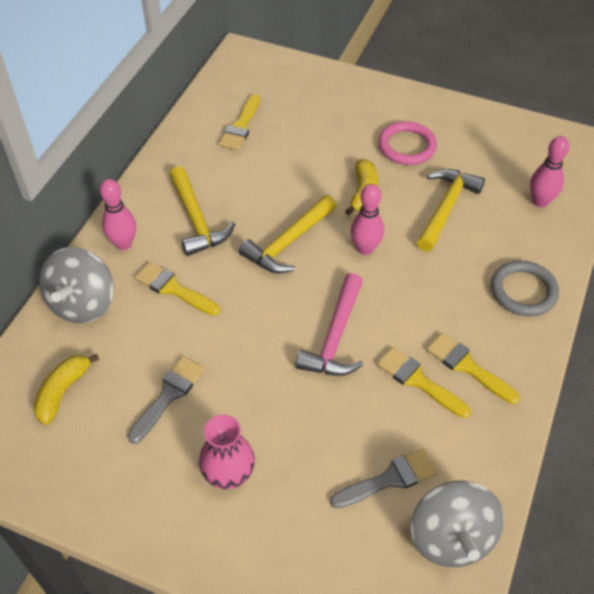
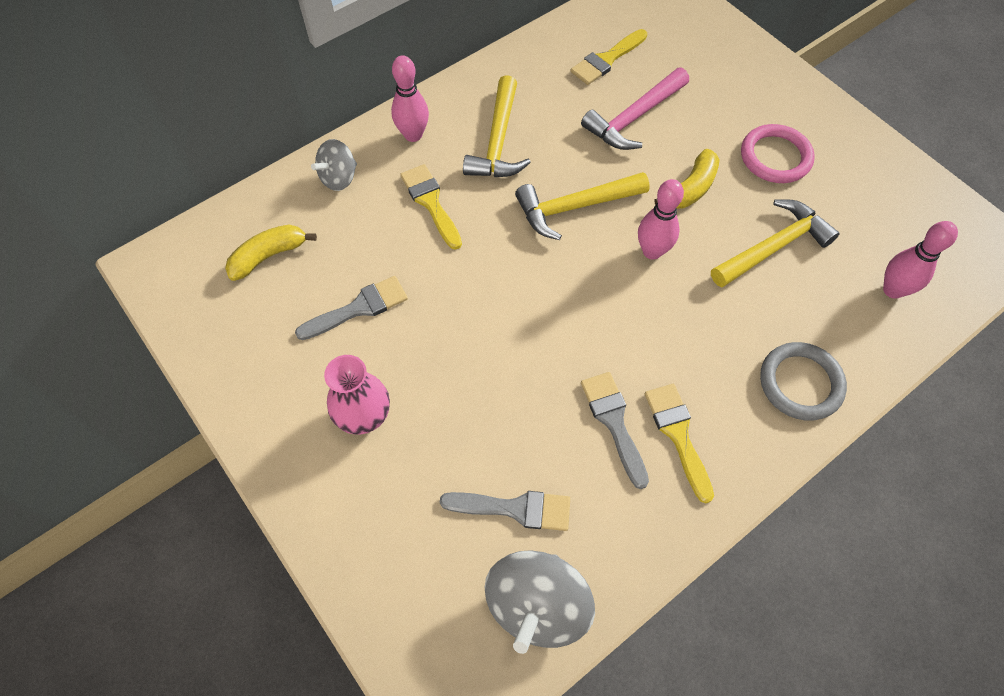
camera: 30 degrees right, 10 degrees up
grey spinning top [39,247,114,323] -> grey spinning top [311,139,357,191], size x0.60
pink hammer [296,273,363,376] -> pink hammer moved to [581,68,689,150]
yellow brush [377,347,471,418] -> grey brush [581,372,649,489]

